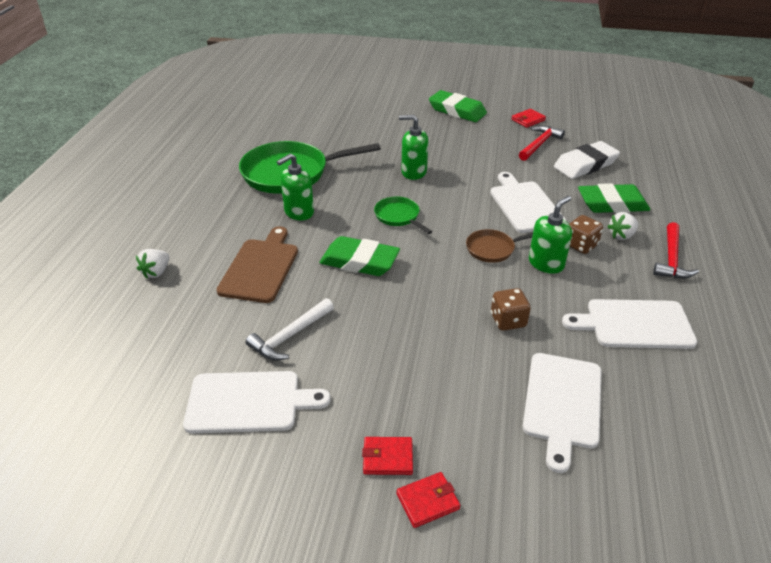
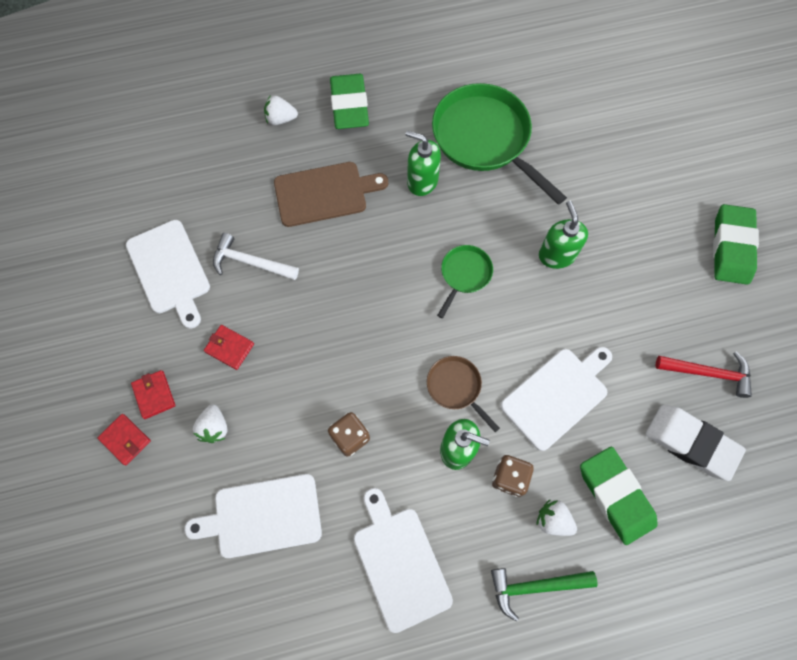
camera: 65 degrees right, 30 degrees up
green eraser [319,236,400,276] -> green eraser moved to [330,74,369,129]
red wallet [512,109,546,128] -> red wallet moved to [204,325,254,370]
red hammer [653,222,699,279] -> green hammer [491,568,597,622]
none -> white strawberry [193,404,228,443]

